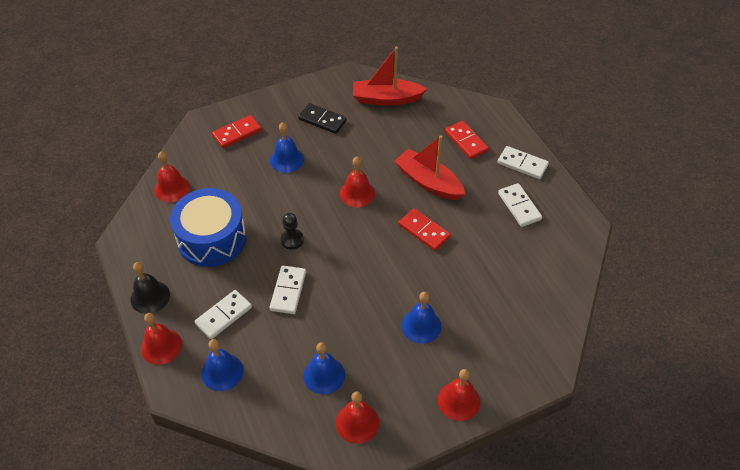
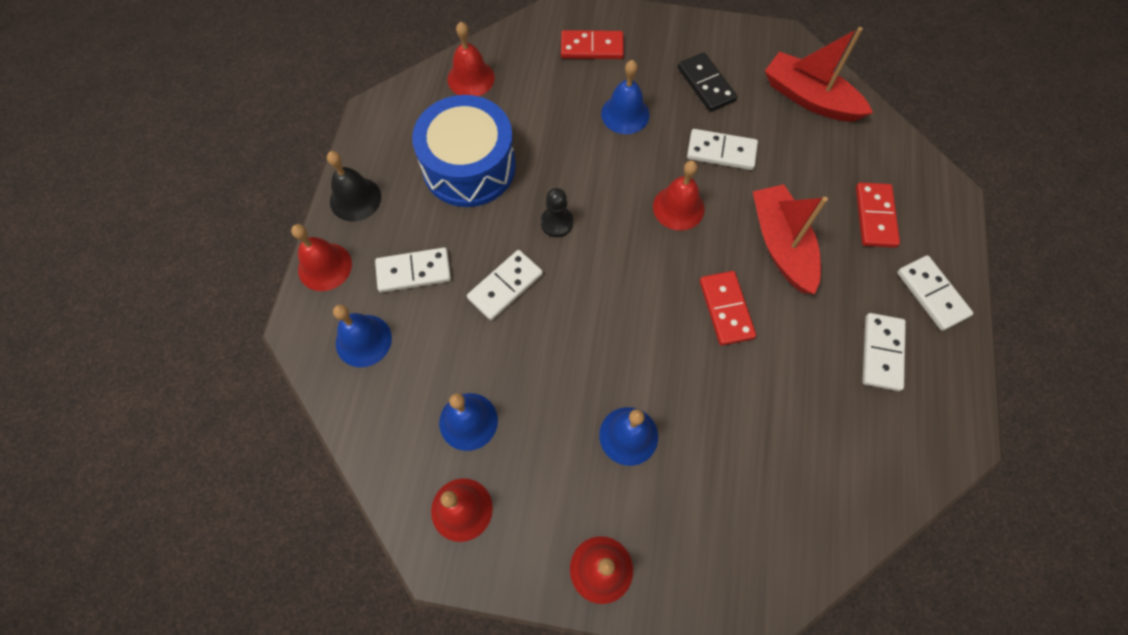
camera: 35 degrees right, 15 degrees up
none -> white domino [687,129,758,170]

